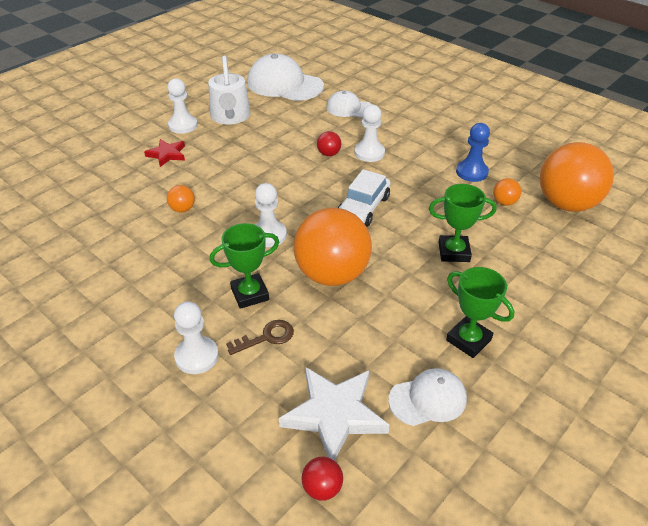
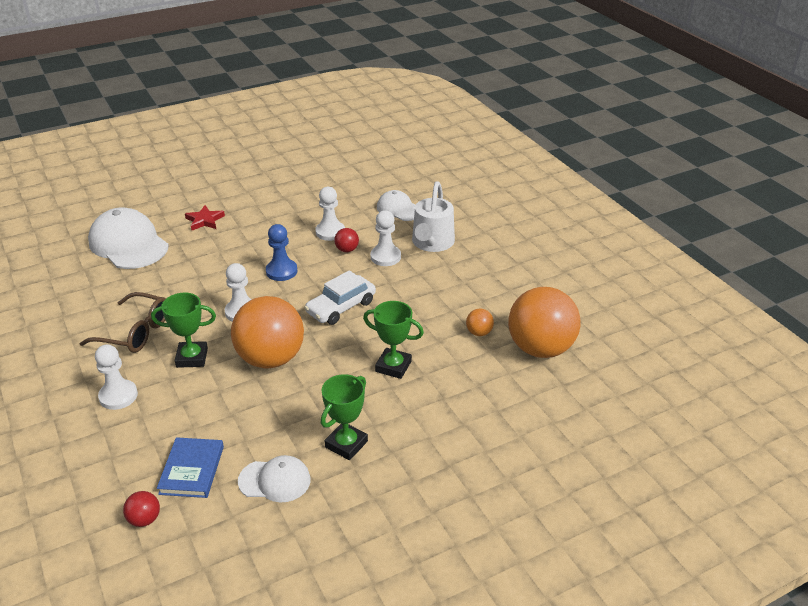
camera: 20 degrees right, 5 degrees down
white pawn [167,78,198,134] -> white pawn moved to [315,187,345,241]
orange ball [167,185,195,213] -> none
white watering can [208,55,251,124] -> white watering can moved to [412,181,455,252]
brown key [226,320,294,355] -> none
white cap [247,53,324,101] -> white cap moved to [88,207,169,269]
white star [279,367,390,461] -> blue book [157,437,224,498]
green trophy [446,267,514,358] -> green trophy turned 60 degrees clockwise [321,374,368,460]
blue pawn [456,123,490,182] -> blue pawn moved to [266,224,297,281]
none -> brown glasses [79,292,166,353]

